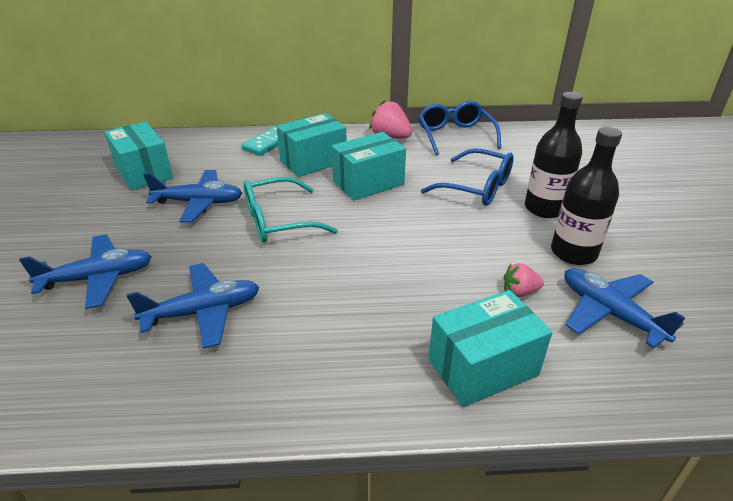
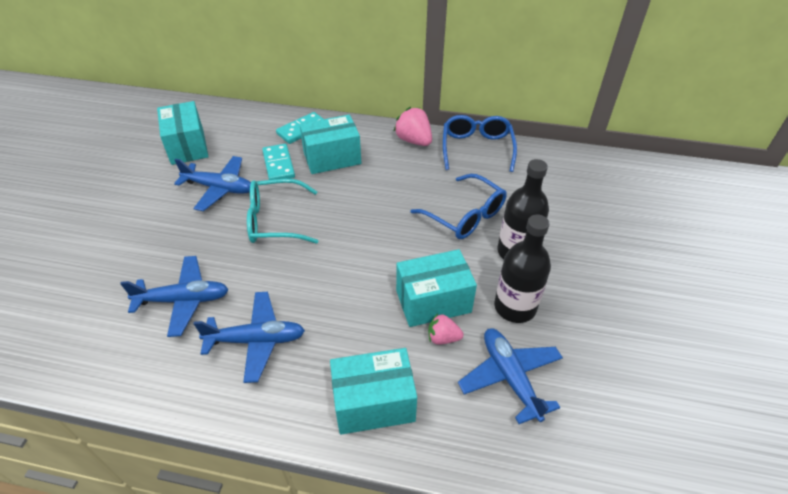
camera: 15 degrees right, 10 degrees up
blue plane [19,234,152,309] -> blue plane moved to [193,292,305,383]
turquoise box [332,132,406,200] -> turquoise box moved to [396,249,477,327]
none -> turquoise domino [262,144,295,180]

